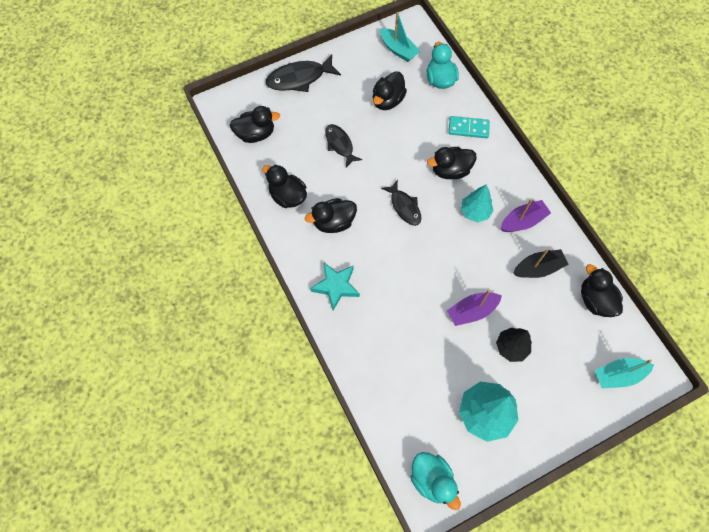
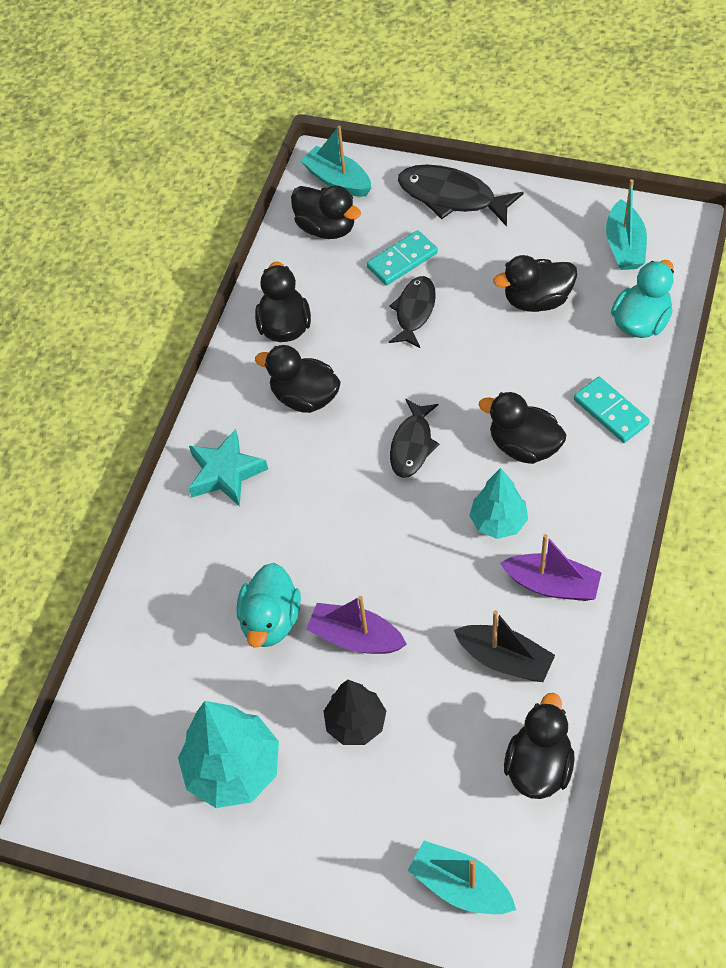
camera: 50 degrees right, 10 degrees down
turquoise duck [410,452,461,510] -> turquoise duck moved to [237,563,301,648]
none -> turquoise boat [300,126,371,197]
none -> turquoise domino [366,230,438,285]

